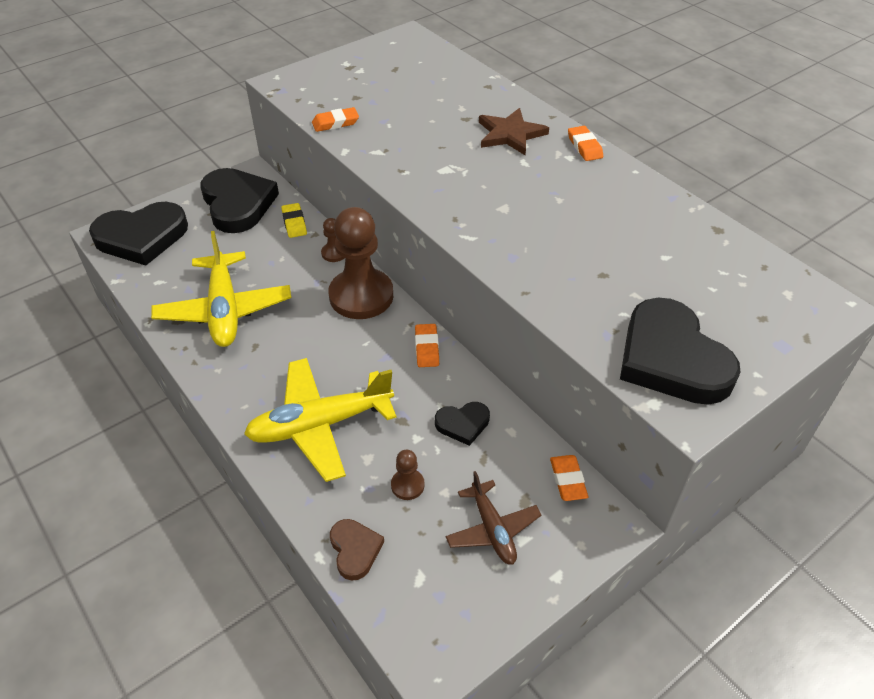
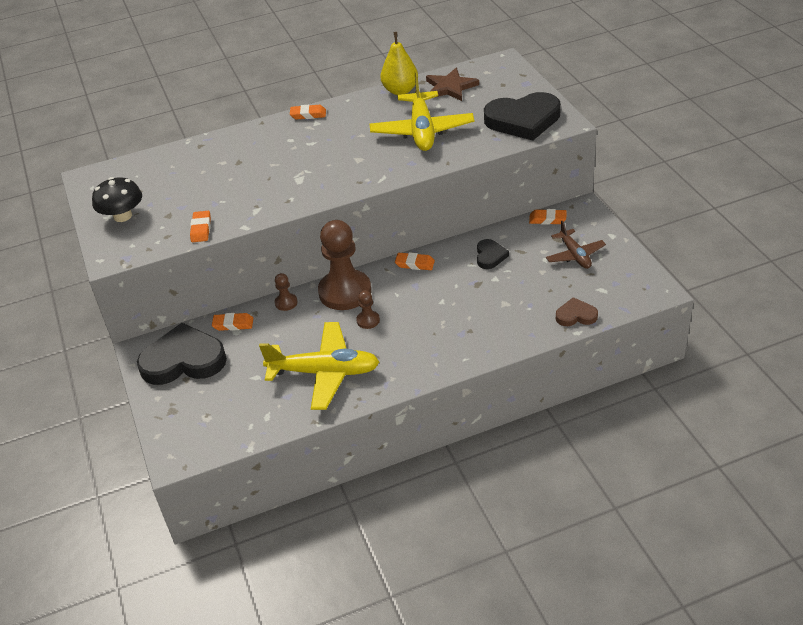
camera: 70 degrees left, 5 degrees down
black heart [89,202,188,266] -> none
yellow plane [244,358,397,482] -> yellow plane moved to [370,73,474,151]
yellow eraser [281,203,307,238] -> orange eraser [212,313,253,331]
brown pawn [391,450,425,500] -> brown pawn moved to [356,291,380,329]
brown plane [445,471,541,565] -> brown plane turned 75 degrees clockwise [546,221,606,269]
brown star [479,108,549,155] -> brown star moved to [426,68,479,101]
none -> black mushroom [92,177,142,222]
none -> yellow pear [380,32,418,95]

